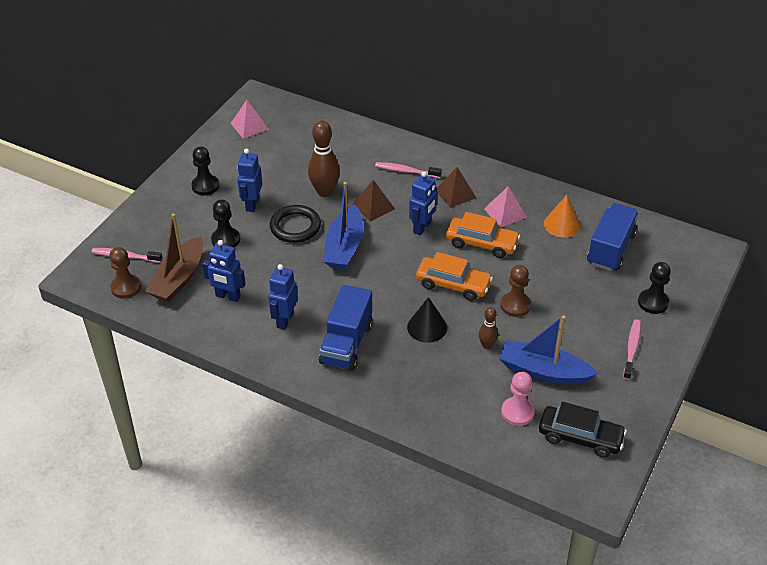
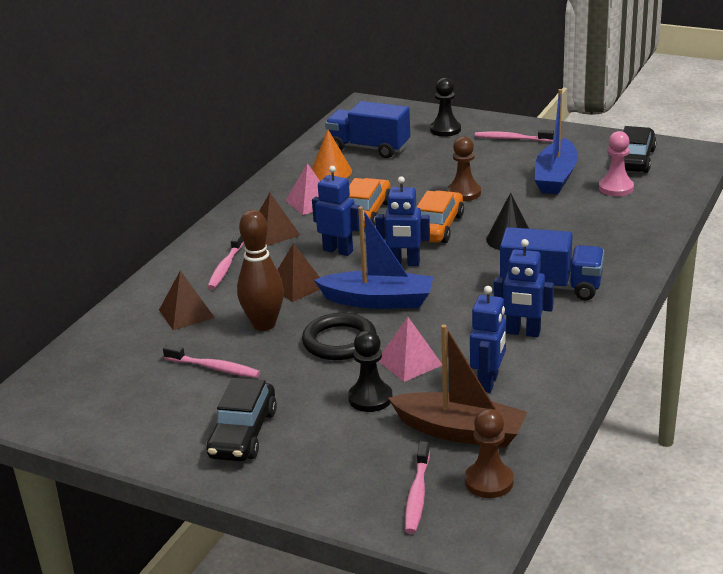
camera: 90 degrees left, 15 degrees down
black pawn [192,146,219,195] -> black car [206,378,277,461]
pink pyramid [231,100,269,139] -> pink pyramid moved to [378,317,442,382]
blue robot [237,149,262,212] -> blue robot moved to [376,176,430,266]
brown bowling pin [479,307,498,349] -> none
none -> brown pyramid [159,270,215,330]
none -> pink toothbrush [163,345,260,378]

